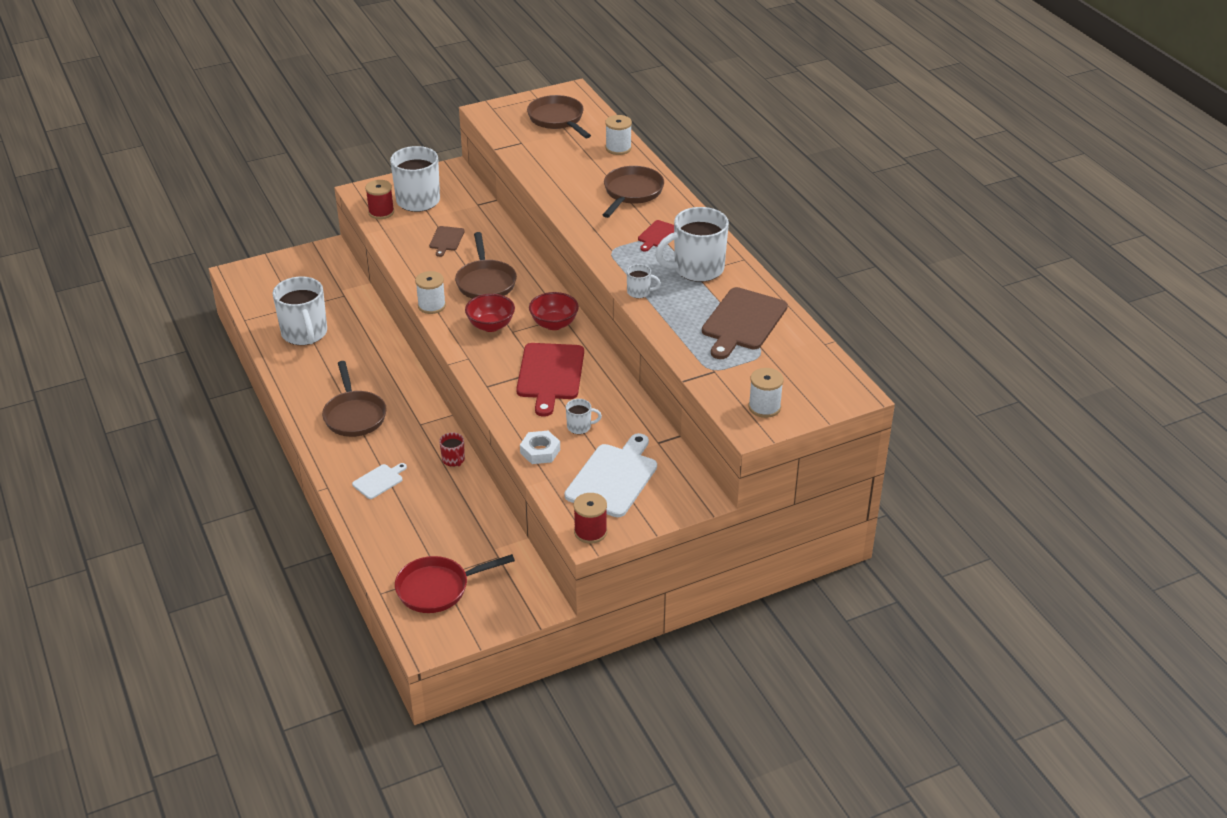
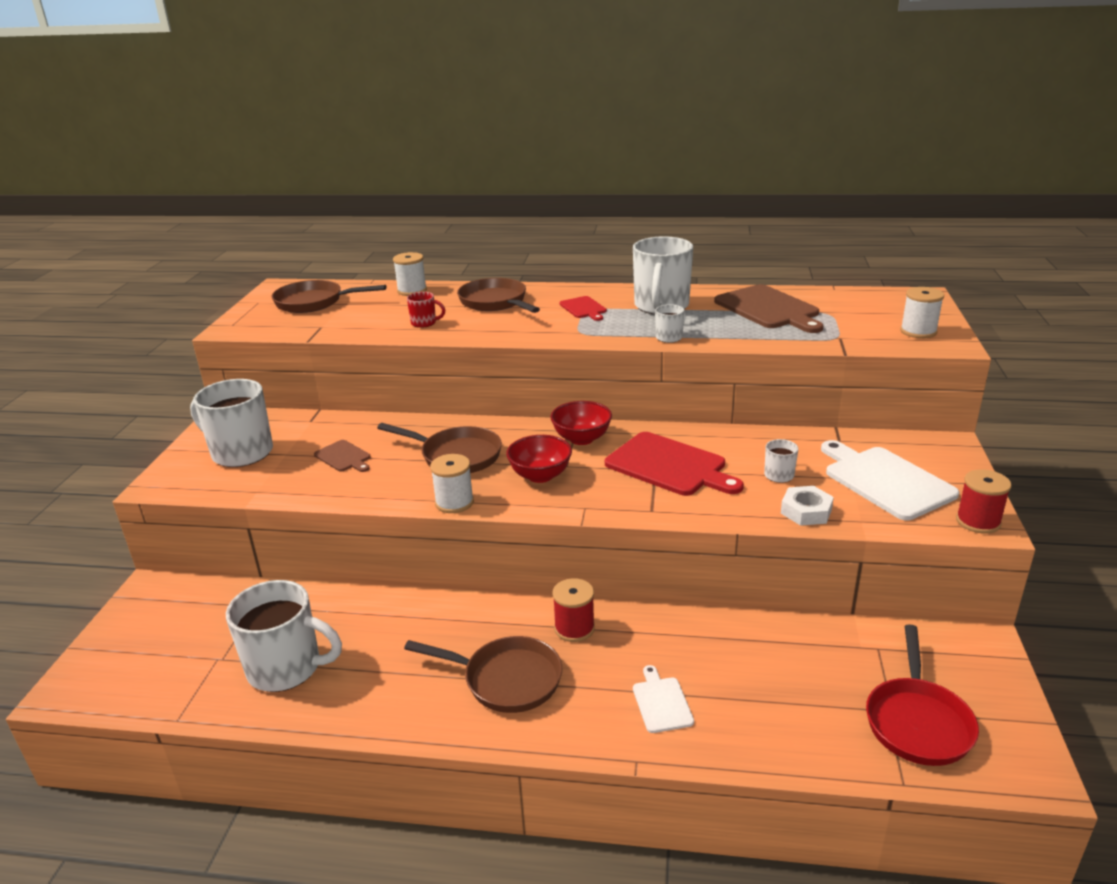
camera: 55 degrees left, 10 degrees down
red spool [365,180,394,219] -> red spool moved to [552,578,595,642]
red mug [439,432,465,467] -> red mug moved to [407,292,445,328]

